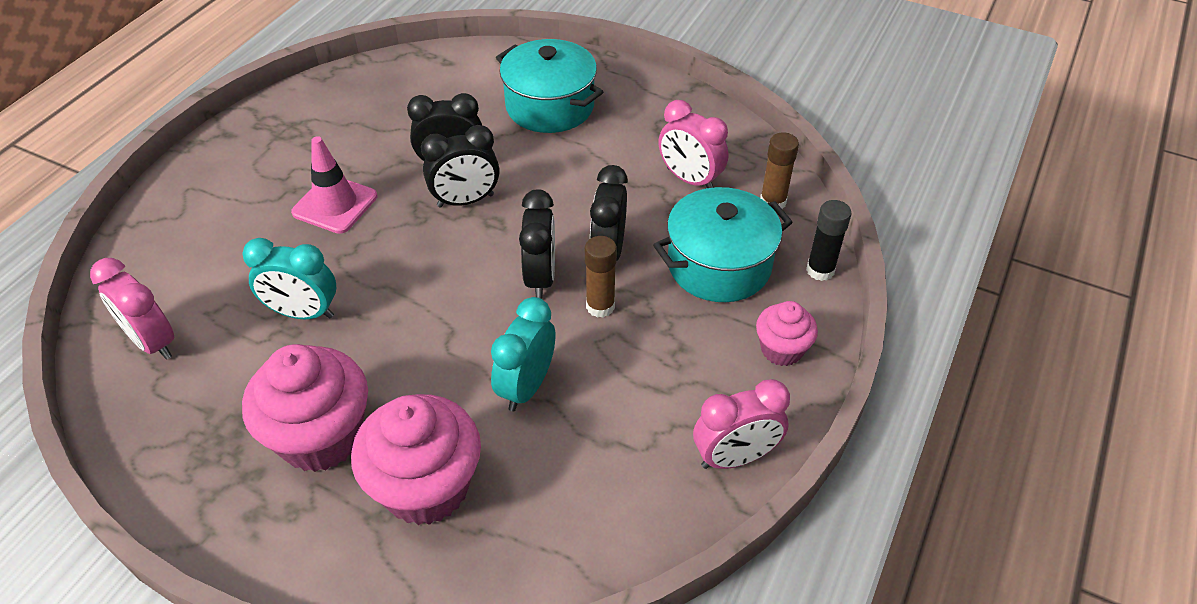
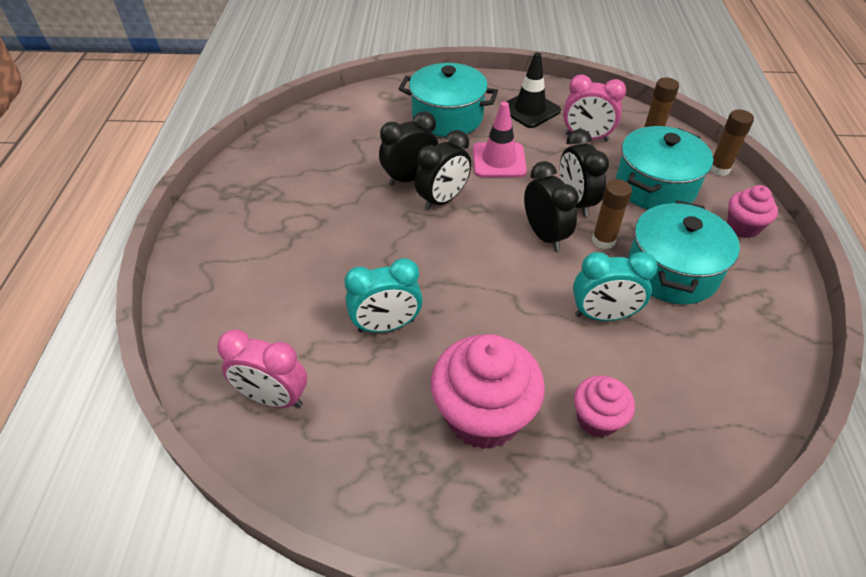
camera: 25 degrees left, 0 degrees up
pink traffic cone [291,136,377,234] -> pink traffic cone moved to [473,102,527,177]
pink cupcake [351,394,481,525] -> pink cupcake [574,376,635,437], size x0.55
turquoise clock [491,297,555,411] -> turquoise clock turned 90 degrees counterclockwise [573,252,658,321]
pink clock [693,379,790,469] -> none
black glue stick [806,200,852,281] -> brown glue stick [710,110,754,176]
none -> black traffic cone [506,52,561,128]
none -> turquoise pot [628,200,740,304]

